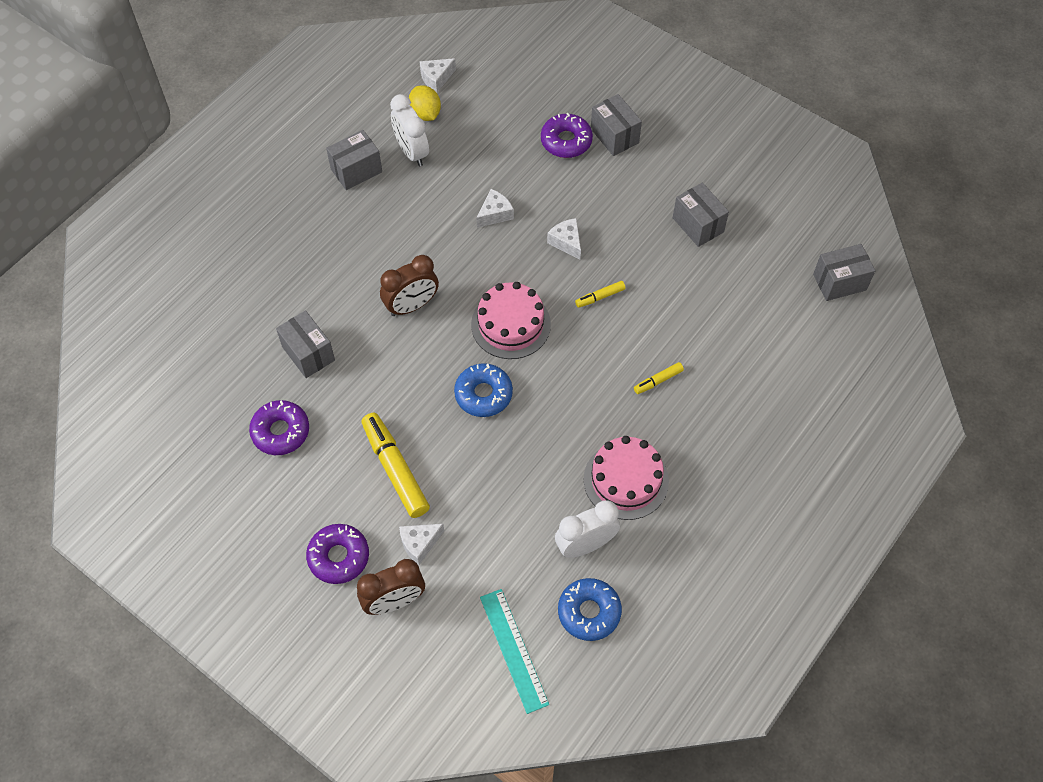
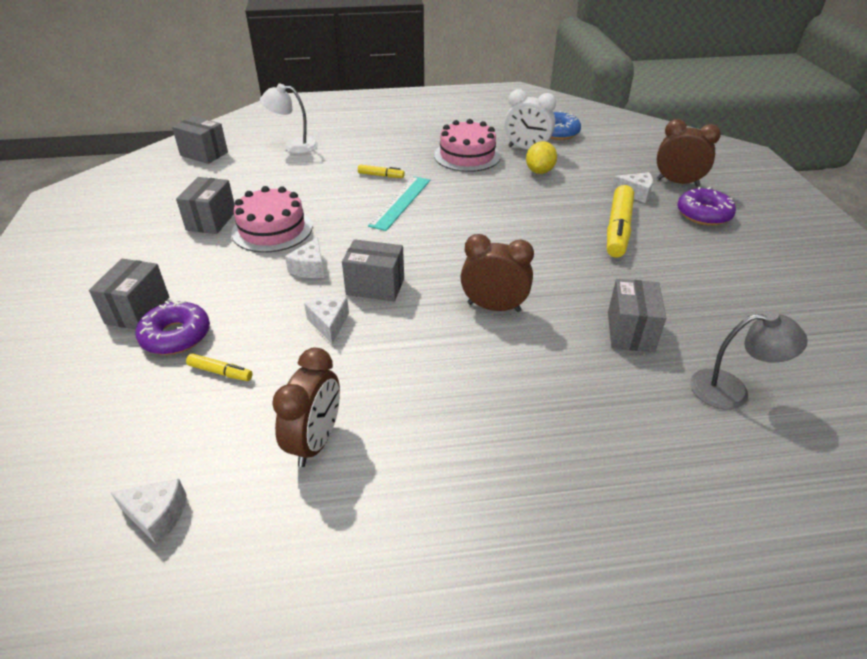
camera: 135 degrees left, 20 degrees down
purple donut [249,400,309,455] -> none
grey box [326,130,382,190] -> grey box moved to [342,239,404,301]
white clock [390,94,429,167] -> brown clock [272,348,340,467]
yellow lemon [409,85,441,121] -> yellow lemon moved to [526,141,557,174]
blue donut [454,363,513,417] -> none
pink cake [471,282,551,359] -> pink cake moved to [232,186,313,253]
white cheese [476,189,514,228] -> white cheese turned 75 degrees clockwise [304,296,349,344]
turquoise ruler [480,589,549,714] -> turquoise ruler moved to [368,176,430,231]
yellow marker [575,281,626,308] -> yellow marker moved to [186,353,253,381]
none -> white lamp [260,84,318,153]
none -> grey lamp [690,311,808,410]

